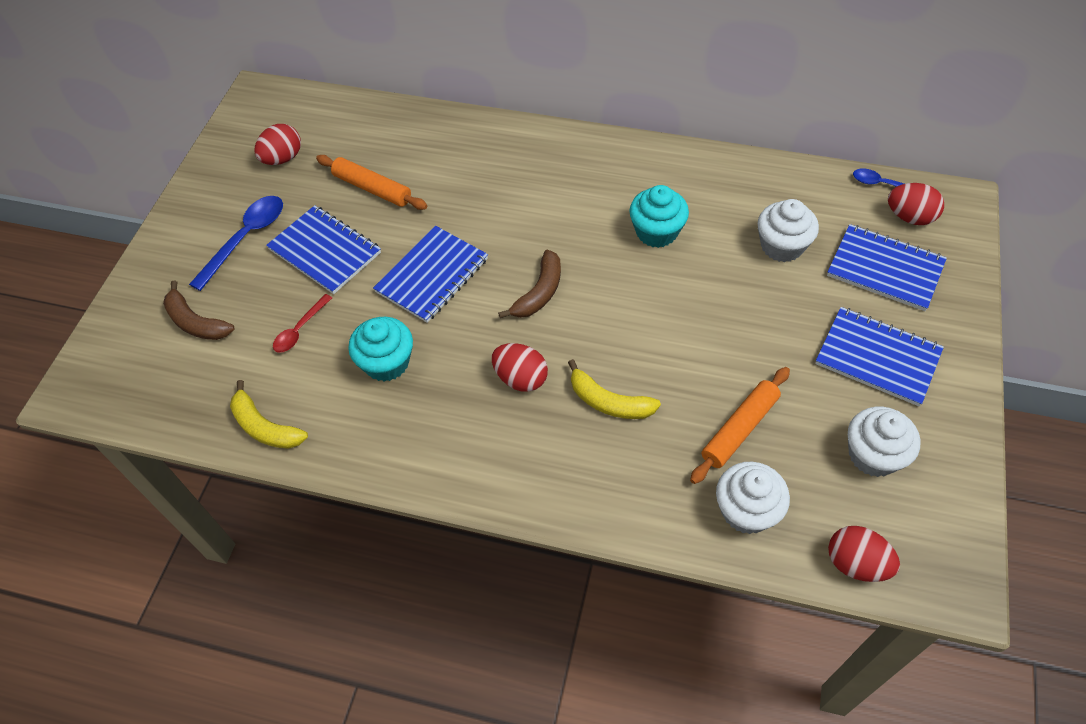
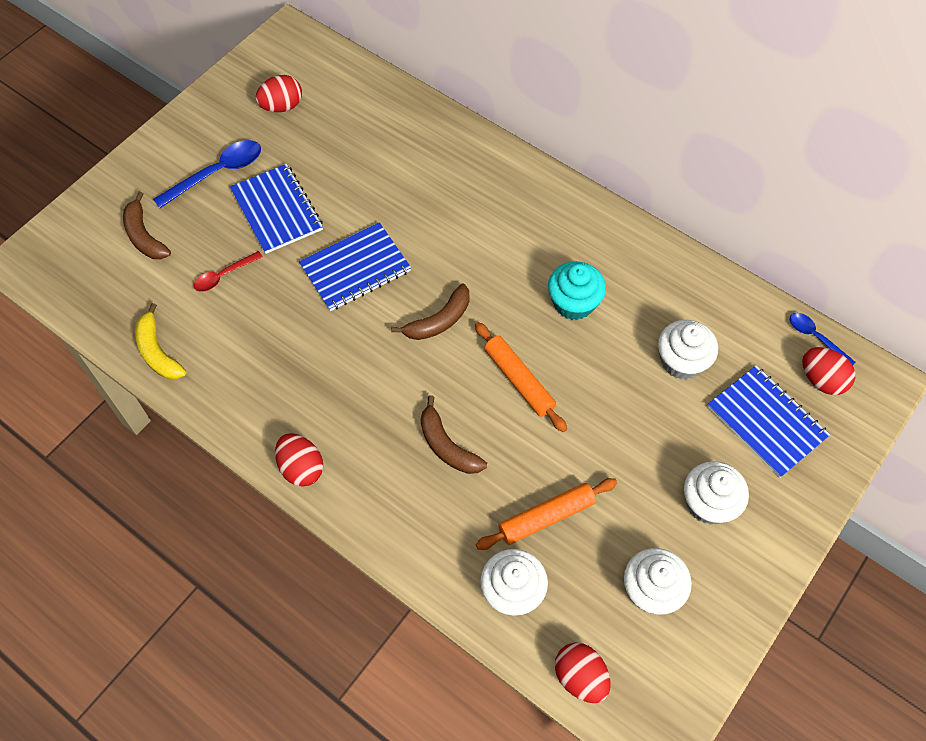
camera: 20 degrees right, 5 degrees up
orange rolling pin [316,155,427,210] -> orange rolling pin moved to [475,322,567,432]
turquoise cupcake [348,317,413,382] -> none
red egg [492,343,548,392] -> red egg moved to [275,433,323,487]
yellow banana [568,359,661,419] -> brown banana [421,395,487,474]
blue notebook [815,307,944,406] -> white cupcake [684,461,749,525]

